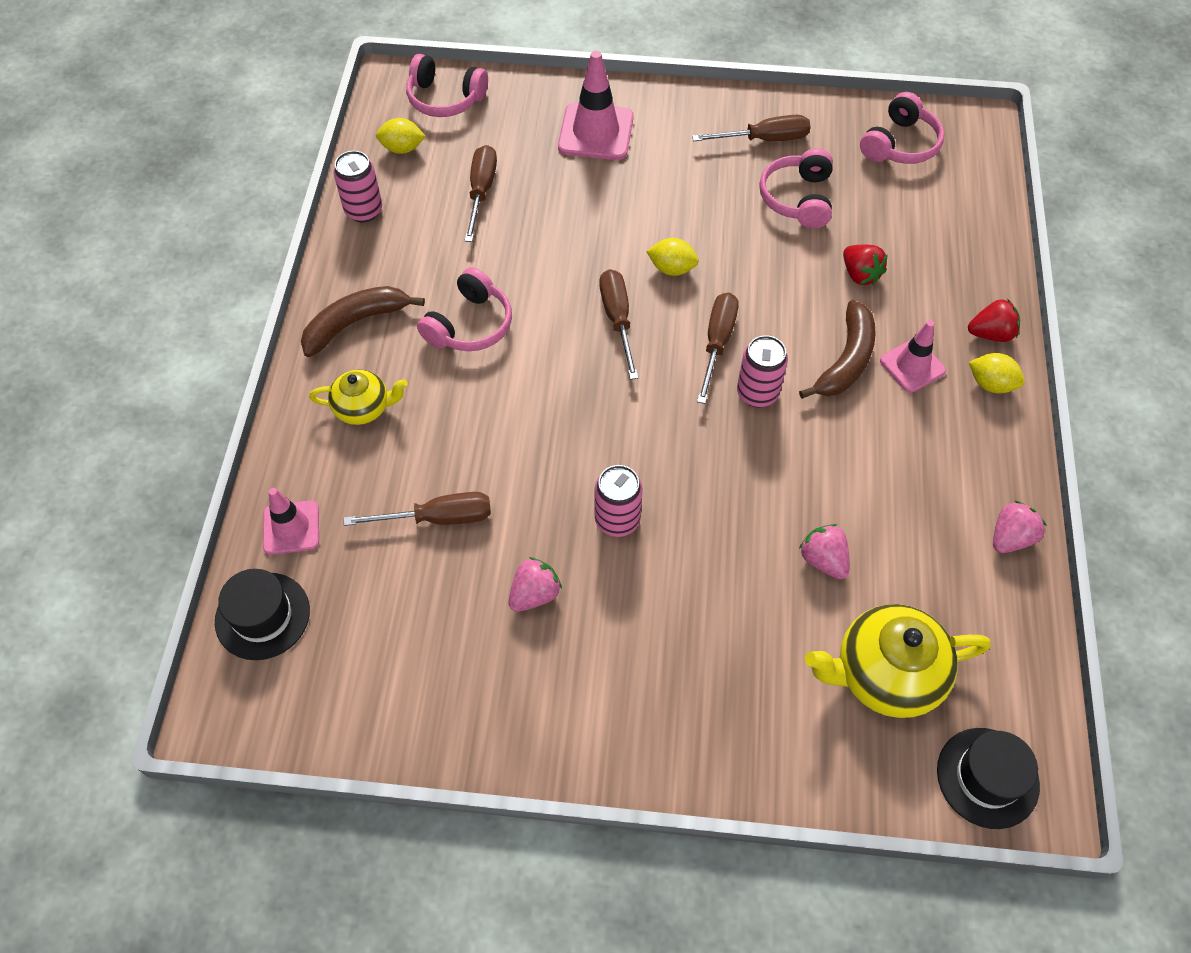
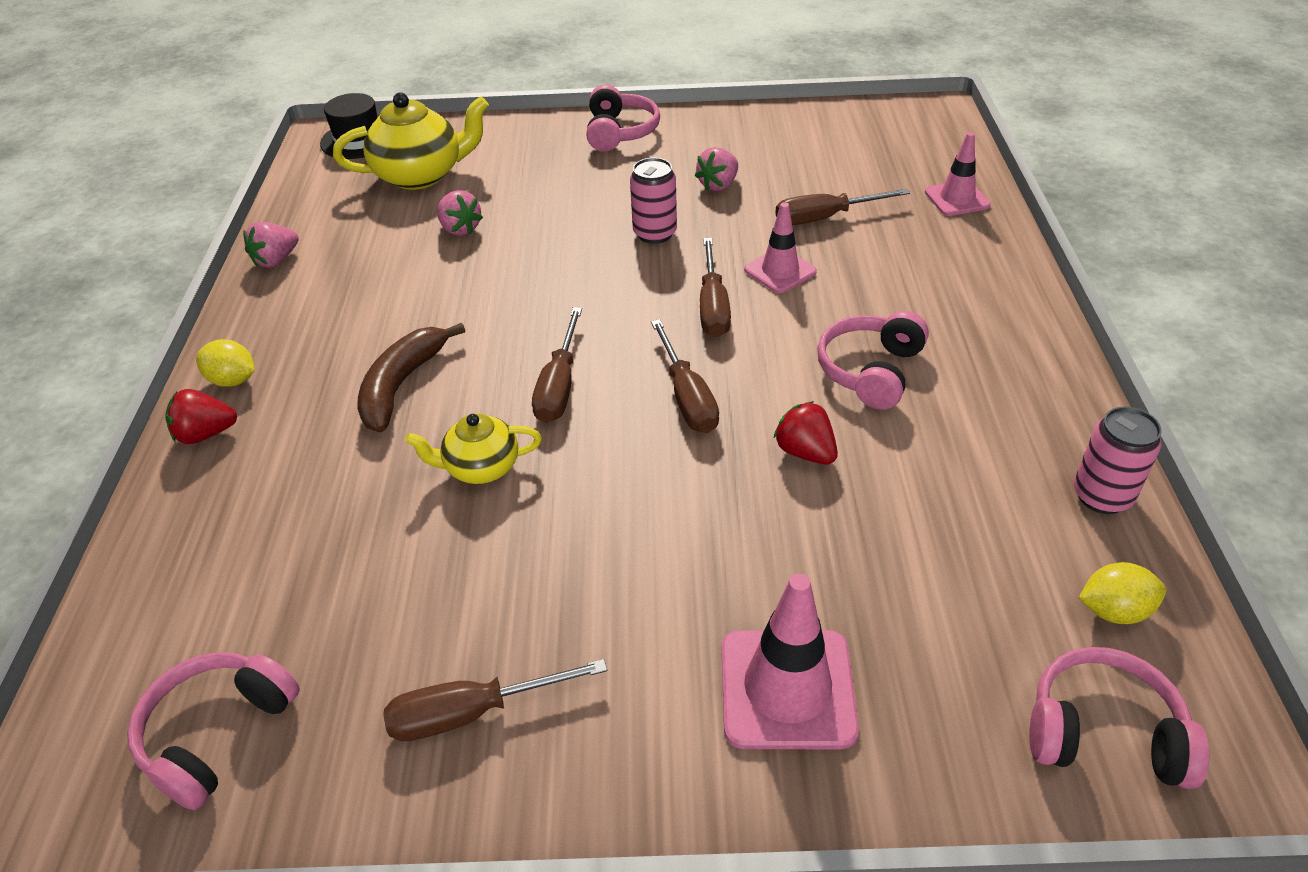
camera: 175 degrees right, 15 degrees down
black hat [215,569,310,660] -> none
brown banana [301,286,425,357] -> none
yellow teapot [309,369,408,425] -> yellow teapot moved to [405,414,542,484]
brown screwdriver [464,145,497,242] -> brown screwdriver moved to [700,238,731,337]
yellow lemon [646,238,699,276] -> none
pink can [737,335,788,407] -> none
pink headphones [759,148,833,228] -> pink headphones moved to [586,85,660,152]
red strawberry [843,245,888,285] -> red strawberry moved to [773,401,838,465]
pink traffic cone [880,320,946,393] -> pink traffic cone moved to [744,202,817,293]

